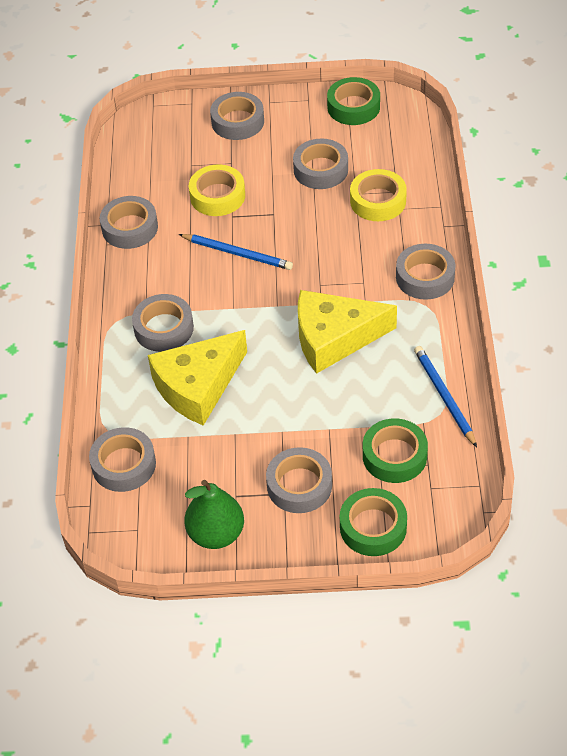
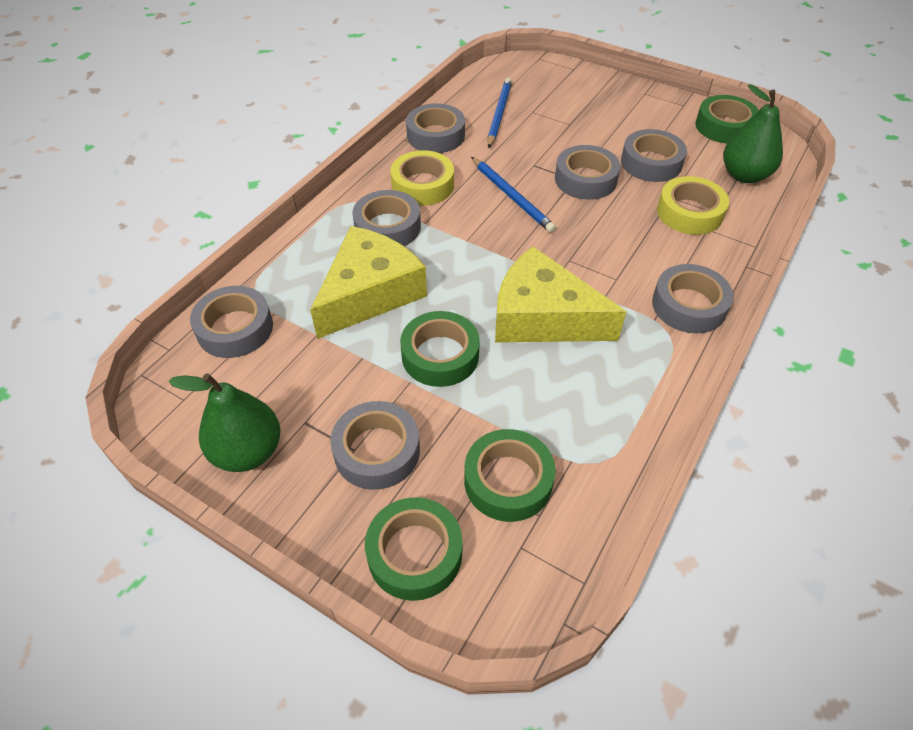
camera: 30 degrees right, 0 degrees up
yellow cheese [148,330,247,426] -> yellow cheese turned 135 degrees clockwise [310,226,427,339]
yellow tape [189,165,245,216] -> yellow tape moved to [390,150,454,206]
grey tape [210,92,264,140] -> grey tape moved to [555,145,620,200]
blue pencil [414,346,477,447] -> blue pencil moved to [487,78,512,148]
none -> green tape [400,311,480,387]
none -> green pear [723,84,783,183]

